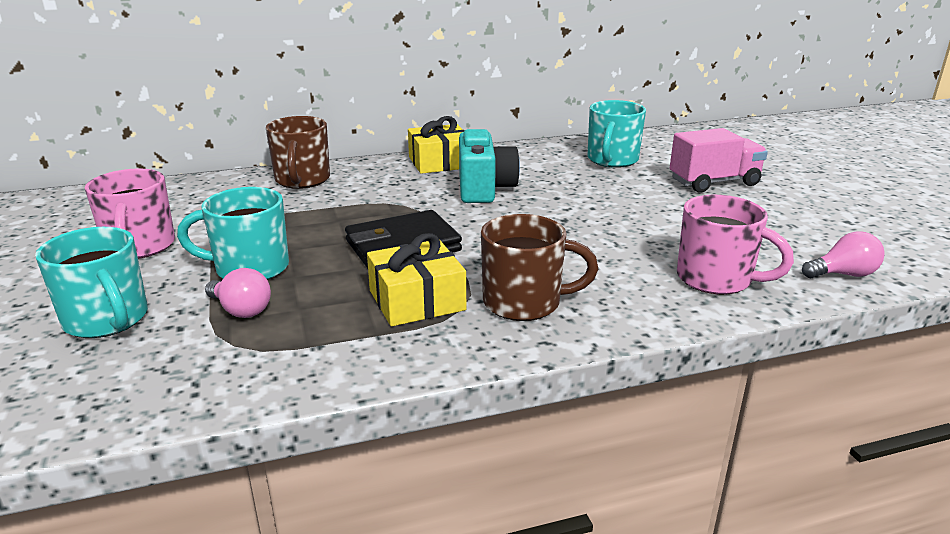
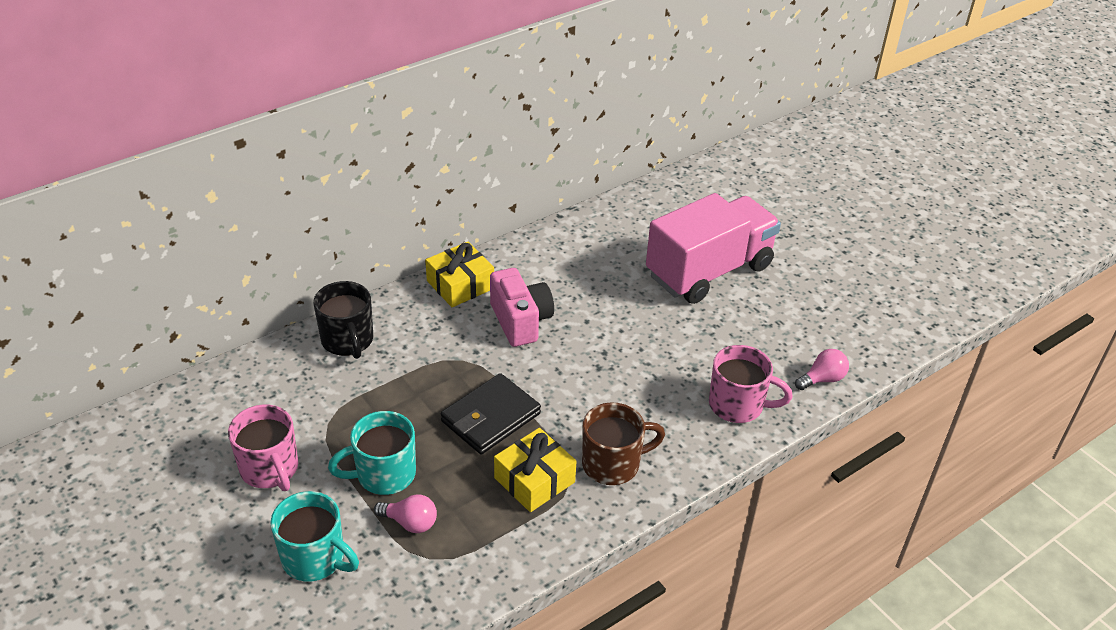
camera: 20 degrees left, 15 degrees up
brown mug [266,116,330,189] -> black mug [313,281,373,359]
turquoise camera [459,129,520,203] -> pink camera [490,268,554,347]
turquoise mug [587,100,646,168] -> none
pink truck [670,128,768,193] -> pink truck [646,193,781,304], size x1.69

